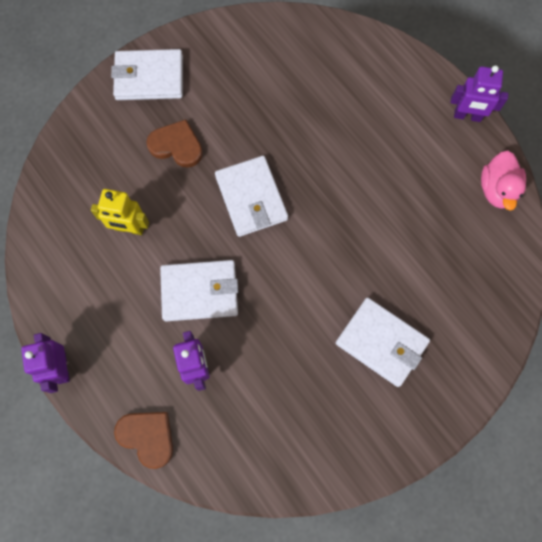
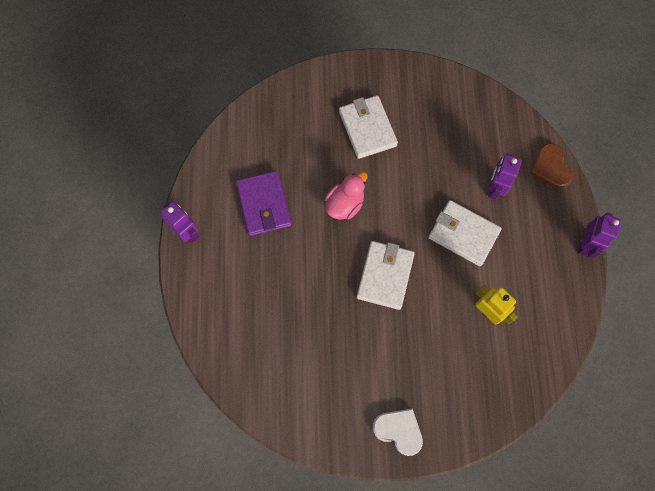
camera: 145 degrees left, 0 degrees up
white wallet [111,49,183,100] -> white heart [373,408,423,456]
brown heart [146,119,203,168] -> none
pink duck [481,151,526,211] -> pink duck moved to [325,172,368,220]
none -> purple wallet [236,171,292,236]

